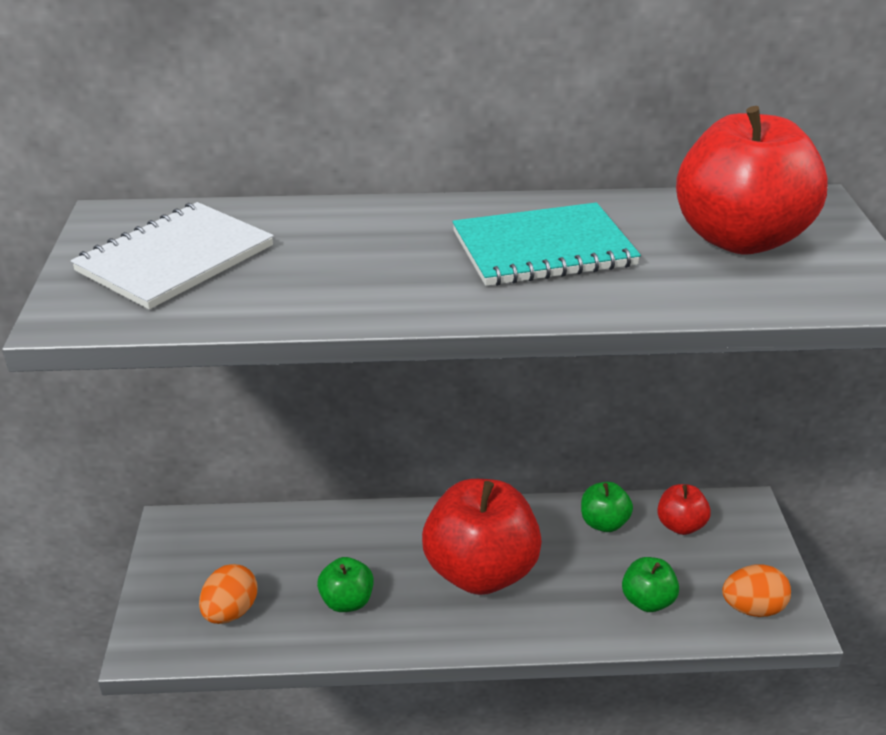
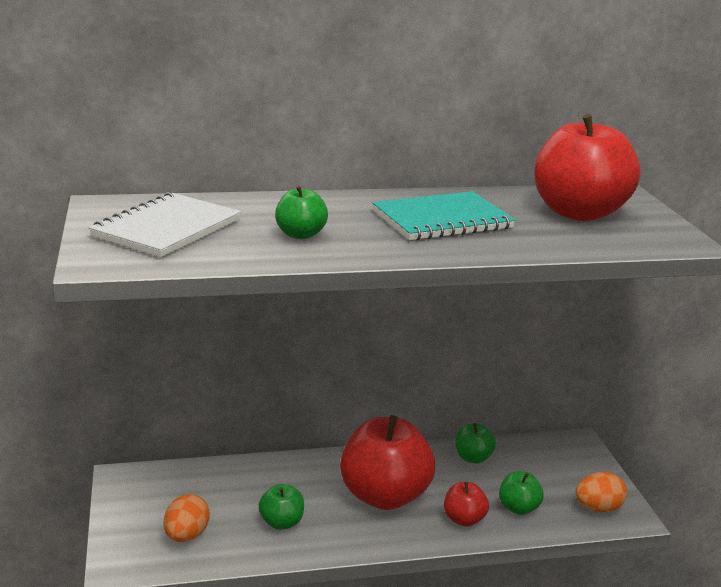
camera: 10 degrees left, 10 degrees down
red apple [657,484,711,535] -> red apple moved to [444,482,489,527]
none -> green apple [275,186,328,239]

